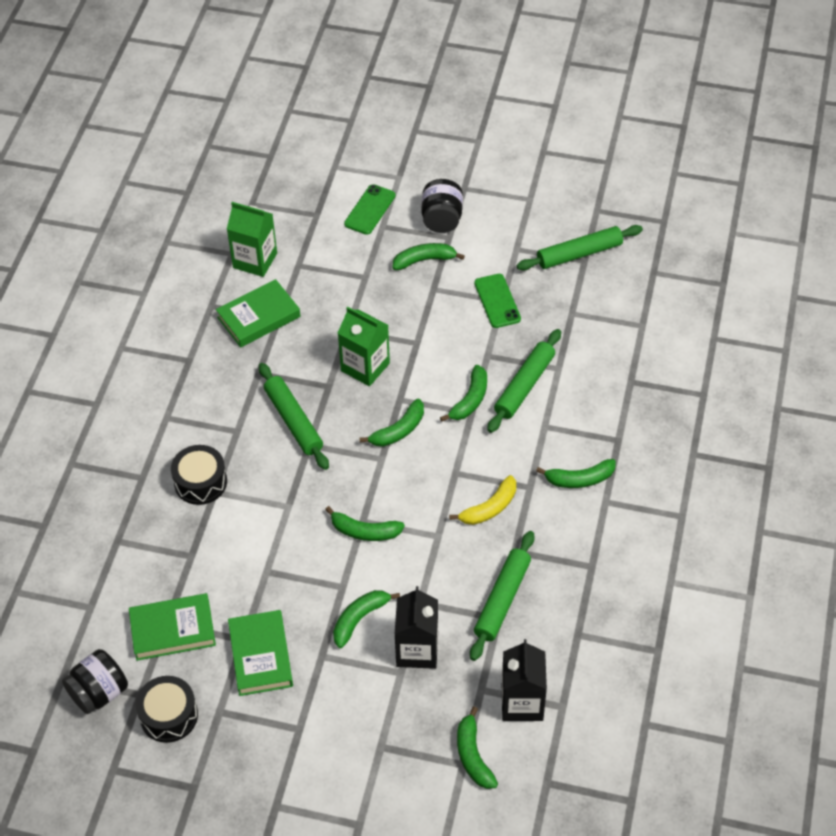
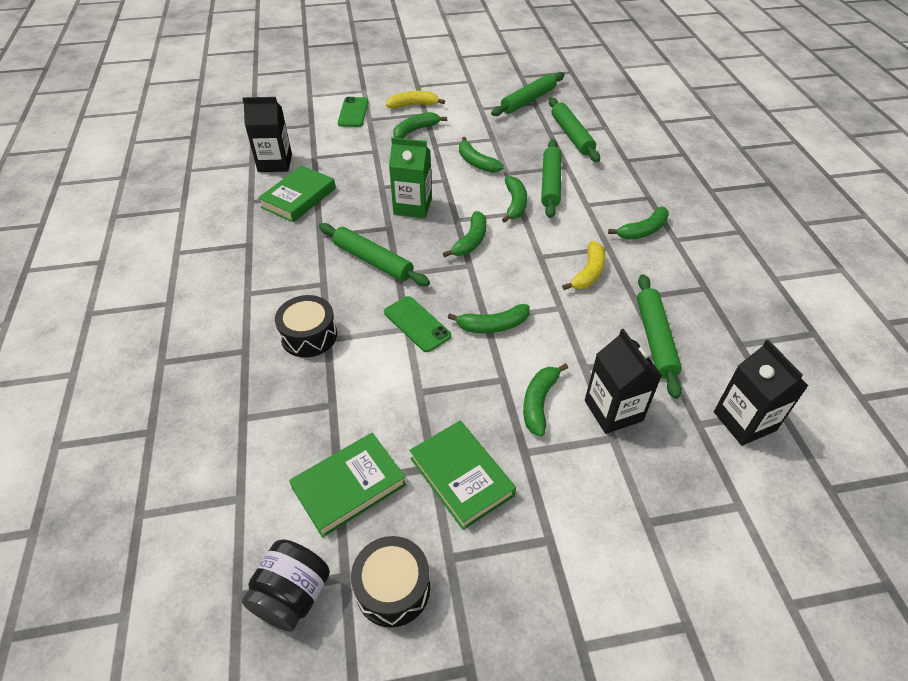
camera: 25 degrees left, 5 degrees down
green carton [227,202,277,277] -> black carton [242,97,292,172]
black jar [421,179,463,233] -> yellow banana [386,91,445,109]
green banana [457,706,498,789] -> green banana moved to [459,137,504,173]
green phone [474,274,521,328] -> green phone moved to [384,296,451,352]
none -> green rolling pin [549,98,600,162]

